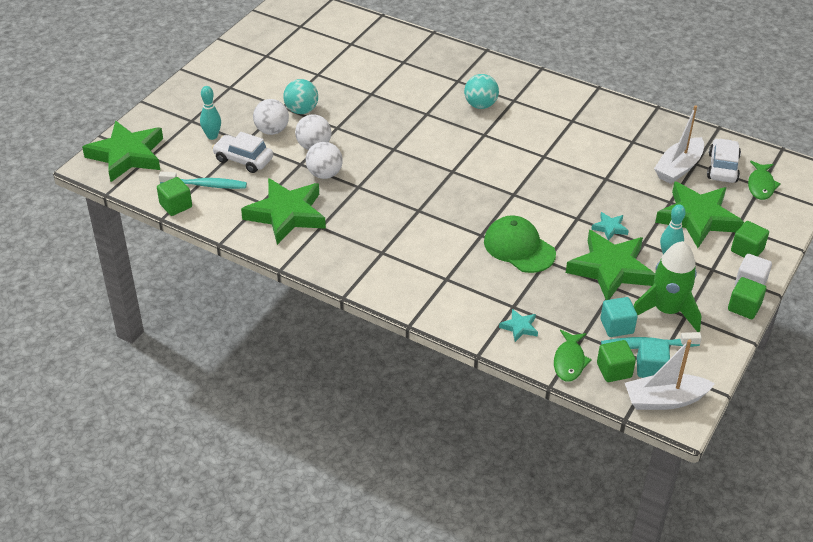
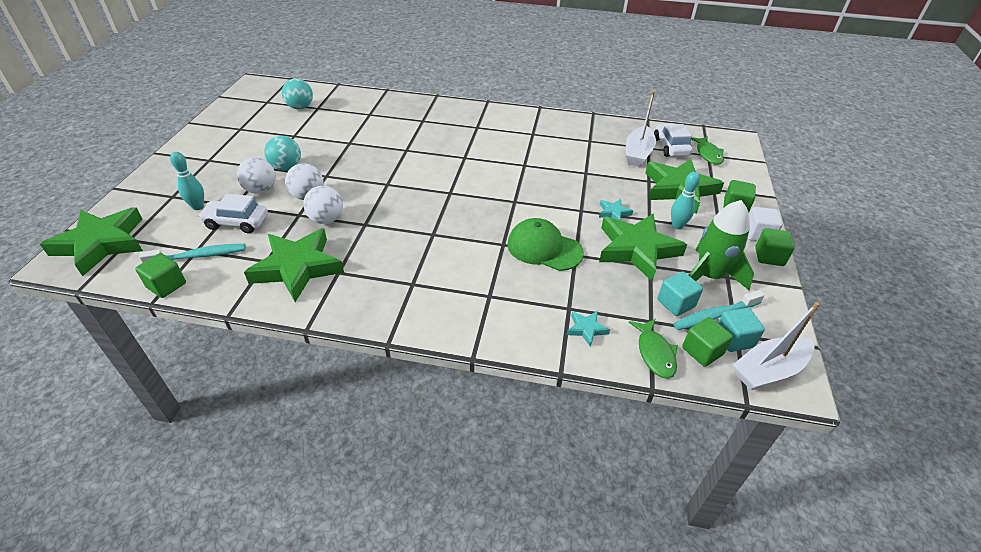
camera: 20 degrees left, 0 degrees up
turquoise ball [464,74,499,109] -> turquoise ball moved to [282,78,313,109]

